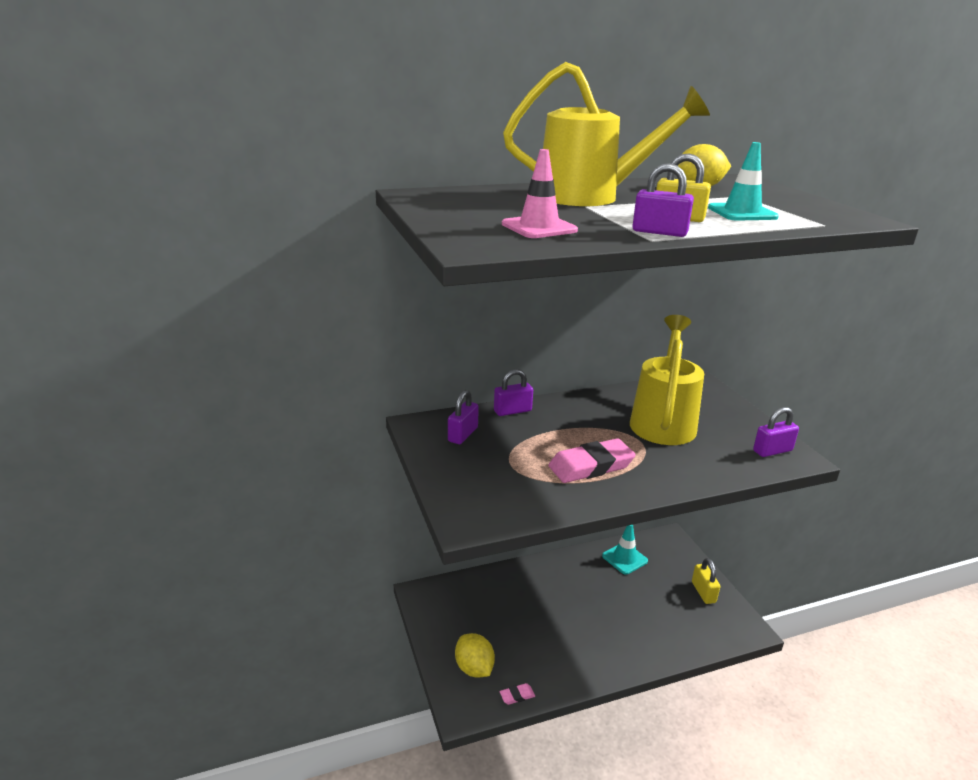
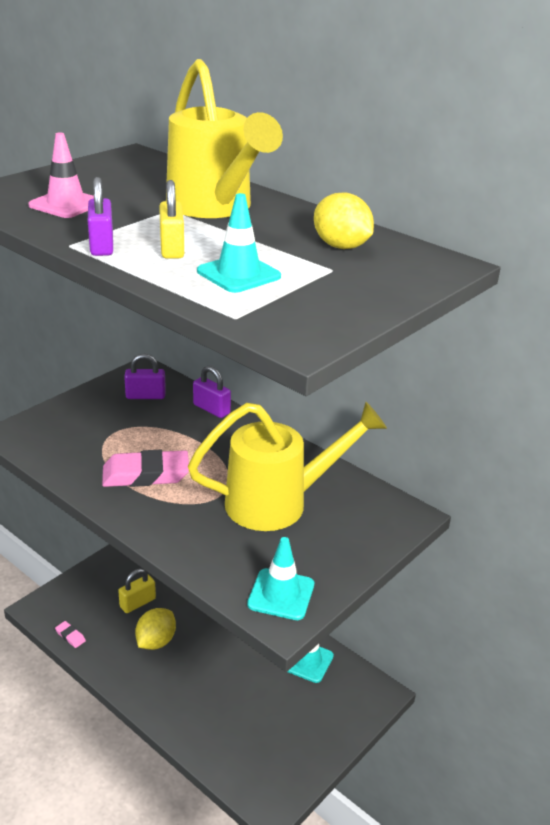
camera: 60 degrees right, 5 degrees up
yellow lemon [455,633,495,678] -> yellow lemon moved to [135,608,176,650]
pink eraser [548,438,636,483] -> pink eraser turned 45 degrees counterclockwise [102,450,189,487]
yellow padlock [692,558,720,604] -> yellow padlock moved to [118,569,156,613]
purple padlock [753,407,799,457] -> turquoise traffic cone [247,537,314,620]

